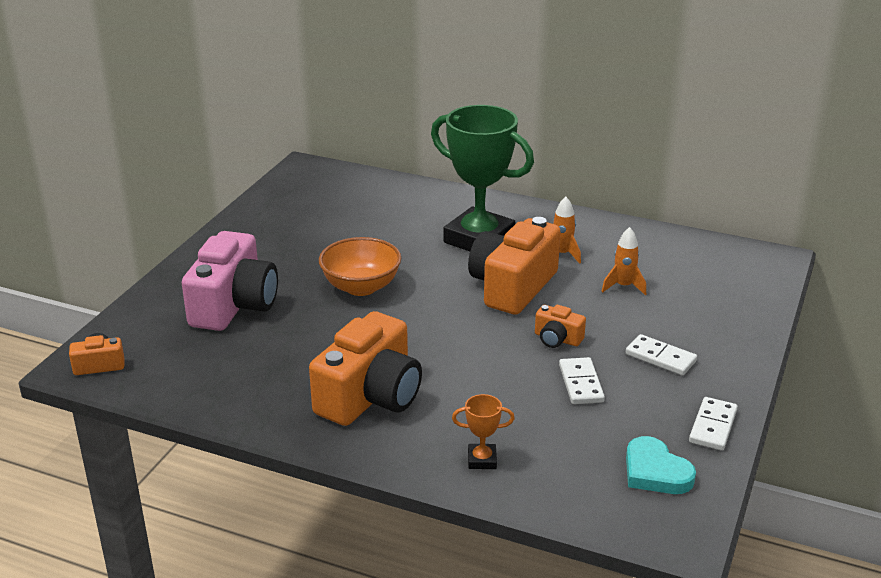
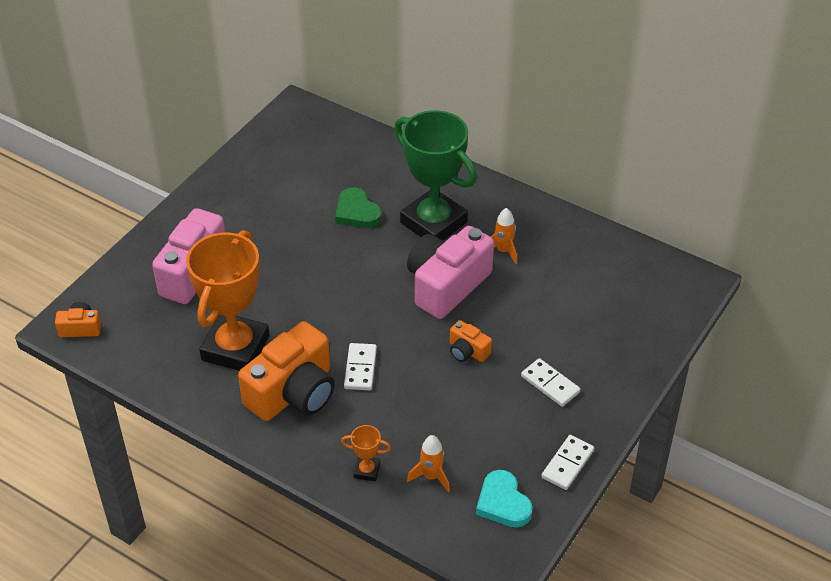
camera: 10 degrees right, 15 degrees up
orange bowl [319,237,401,296] -> none
orange camera [468,217,561,315] -> pink camera [407,226,494,319]
white domino [559,357,605,404] -> white domino moved to [344,343,377,390]
orange rocket [601,227,646,295] -> orange rocket moved to [407,435,450,493]
none -> orange trophy [186,230,269,371]
none -> green heart [335,187,382,228]

